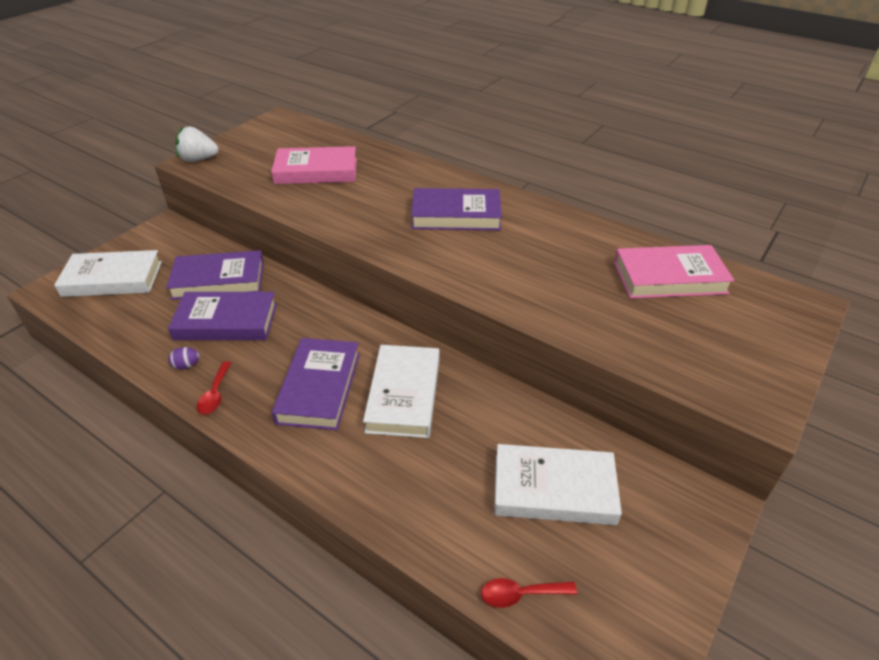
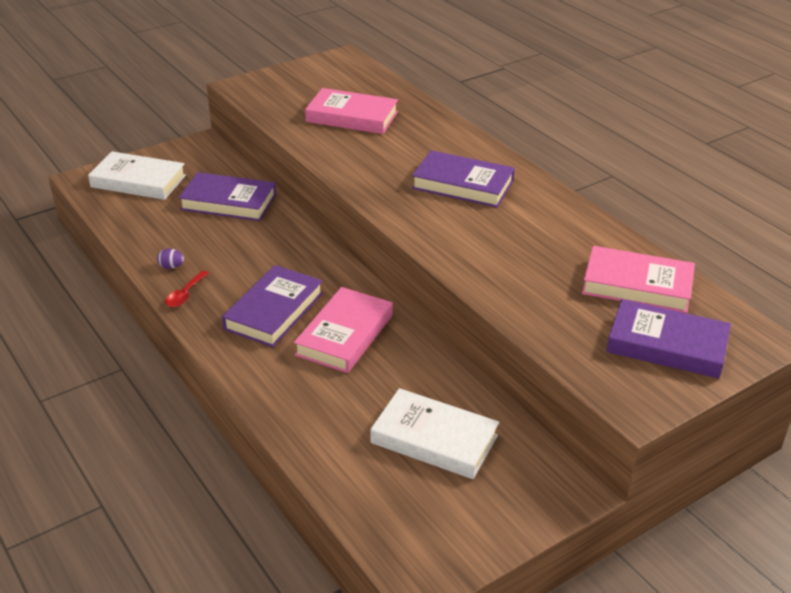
camera: 20 degrees right, 5 degrees down
purple book [168,292,277,340] -> purple book moved to [606,299,731,379]
white strawberry [175,126,219,162] -> none
white book [363,345,439,438] -> pink book [294,287,393,373]
red spoon [481,578,577,608] -> none

